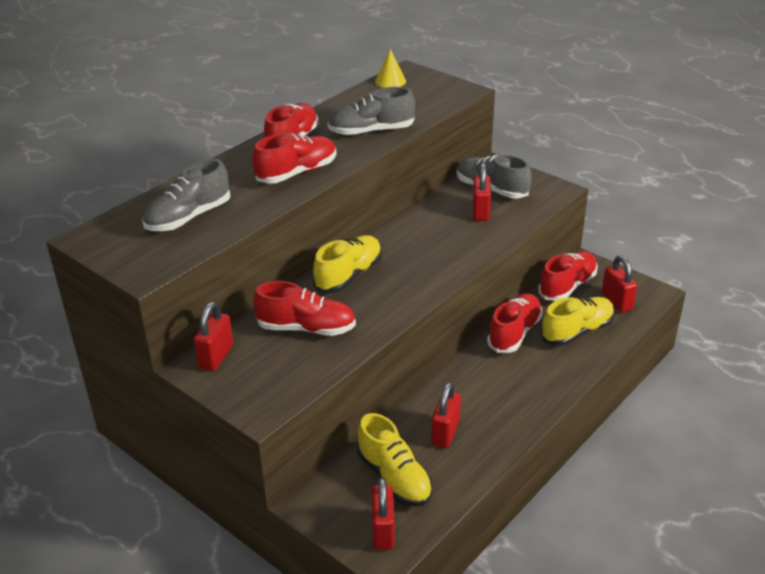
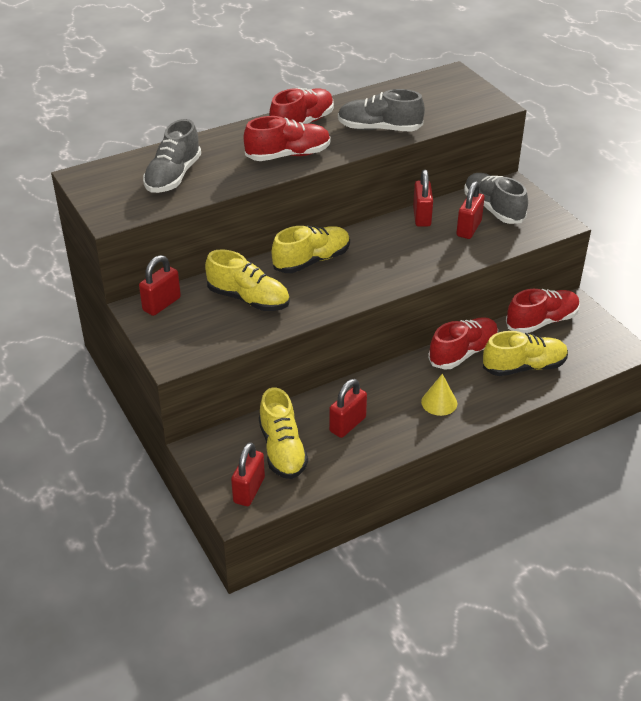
camera: 20 degrees right, 5 degrees up
grey shoe [142,159,231,231] -> grey shoe turned 45 degrees counterclockwise [143,119,201,193]
red shoe [253,281,356,336] -> yellow shoe [205,249,290,311]
yellow cone [375,49,406,88] -> yellow cone moved to [421,374,457,416]
red padlock [602,255,637,313] -> red padlock moved to [413,170,433,227]

